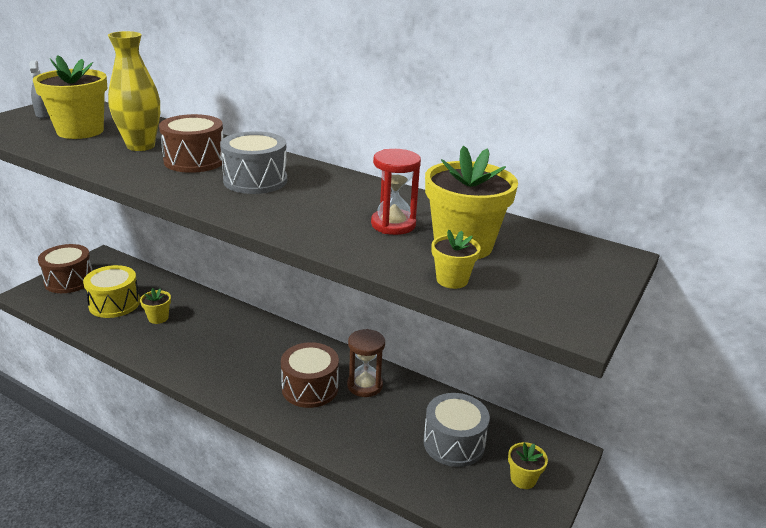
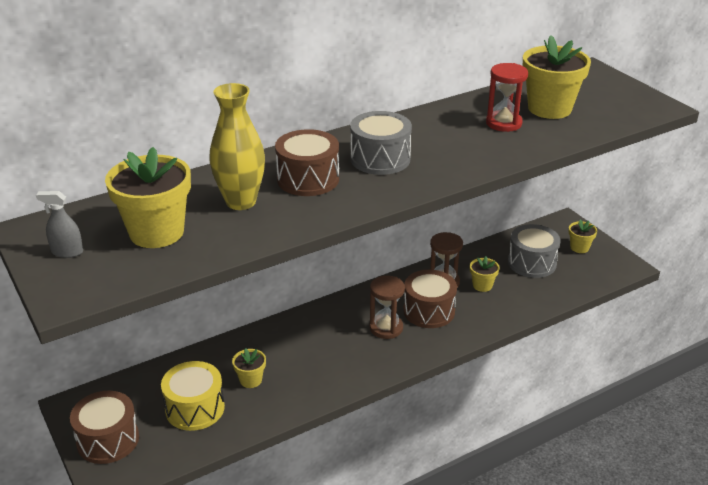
camera: 60 degrees left, 5 degrees up
yellow flower pot [432,229,481,289] -> yellow flower pot moved to [470,256,500,292]
none -> brown hourglass [369,275,405,339]

